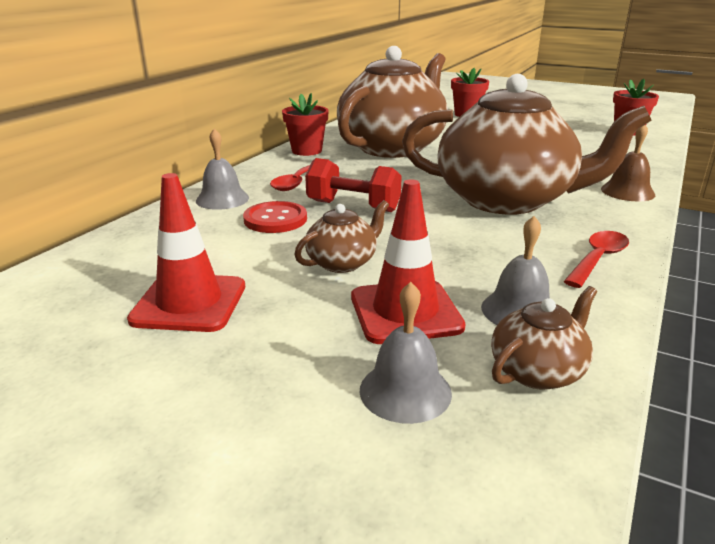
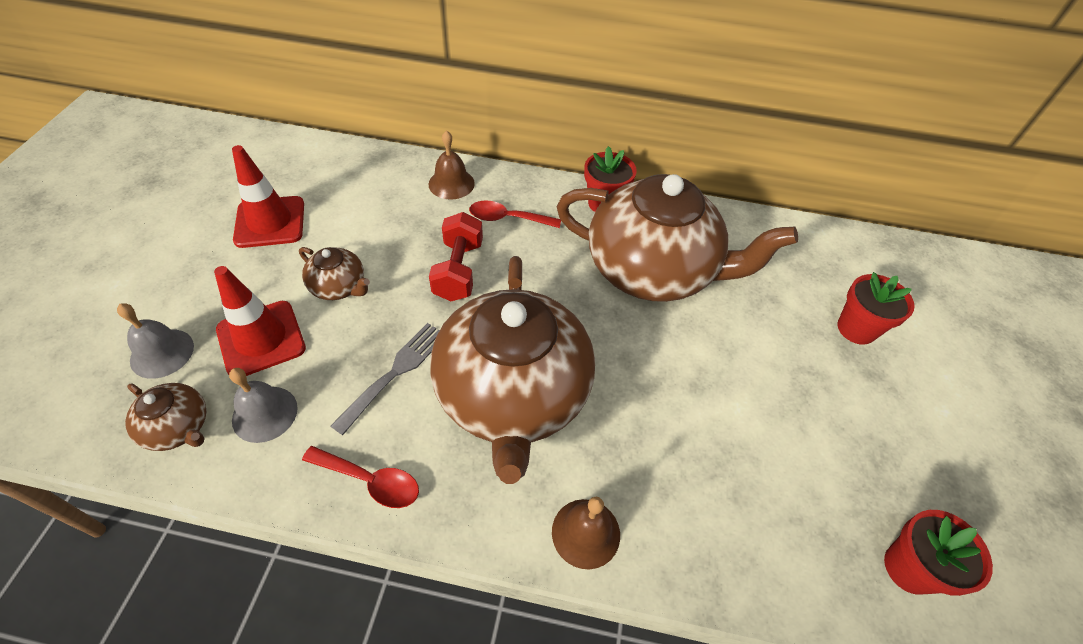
camera: 70 degrees right, 25 degrees up
grey bell [196,128,249,210] -> brown bell [428,130,475,200]
red button [243,201,307,233] -> none
none -> grey fork [331,323,440,435]

